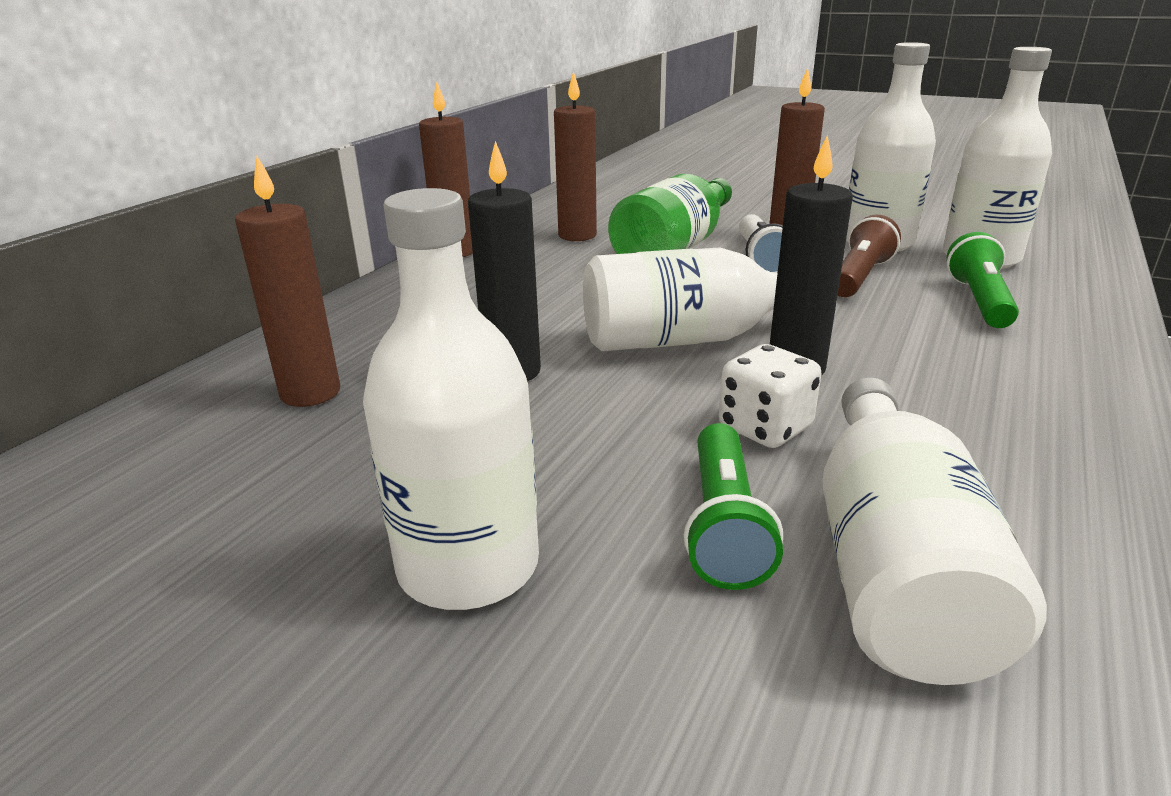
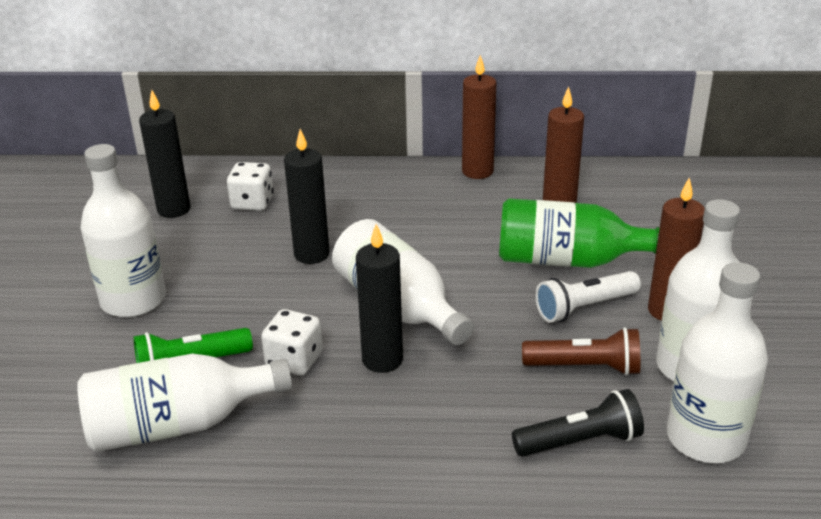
camera: 65 degrees right, 5 degrees up
brown candle [235,156,340,407] -> white dice [227,162,274,211]
green flashlight [947,232,1019,328] -> black flashlight [512,389,644,457]
none -> black candle [139,90,190,218]

